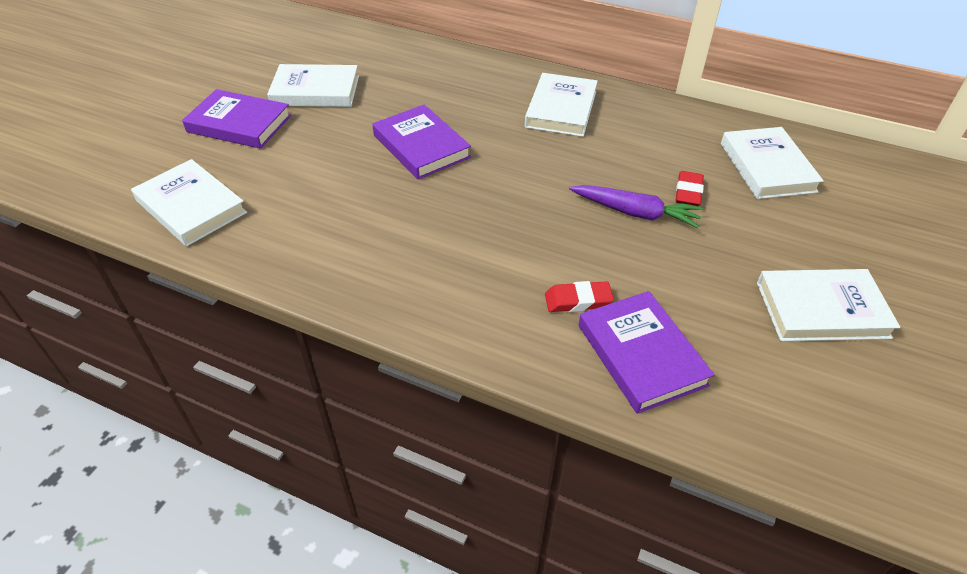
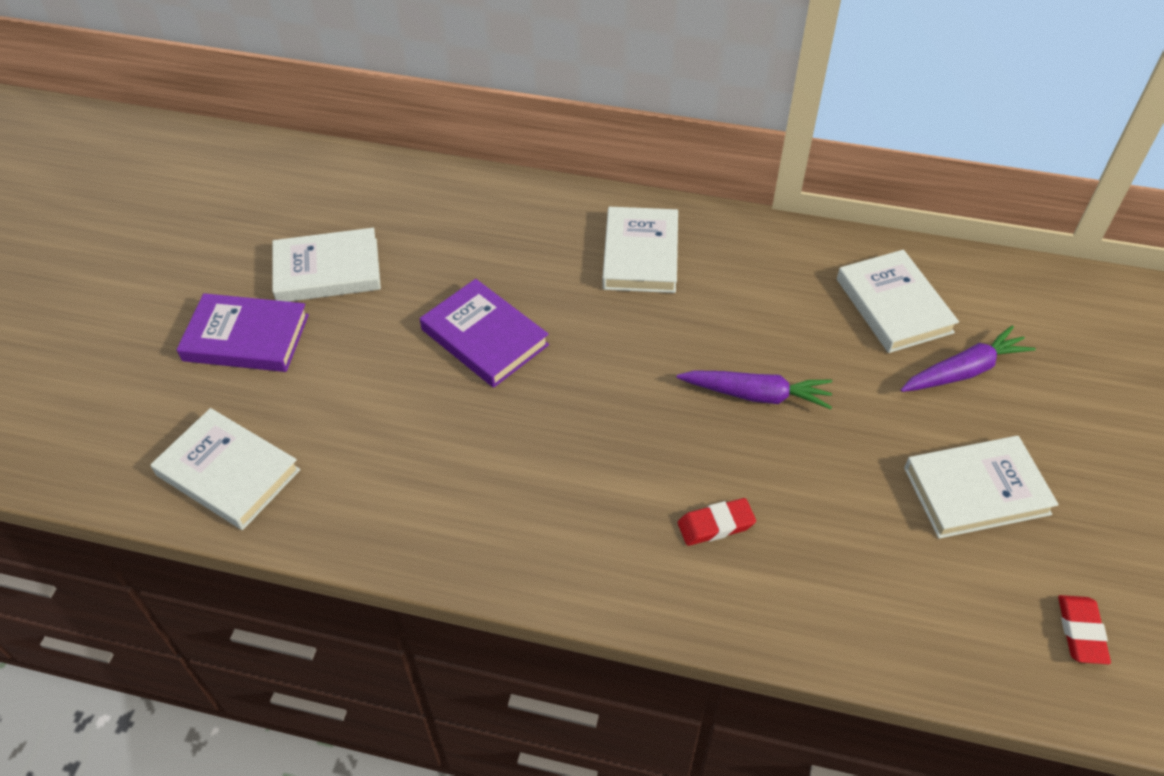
camera: 10 degrees left, 5 degrees up
purple book [579,291,715,414] -> none
red eraser [676,171,704,206] -> red eraser moved to [1058,595,1111,664]
none -> purple carrot [901,325,1036,392]

